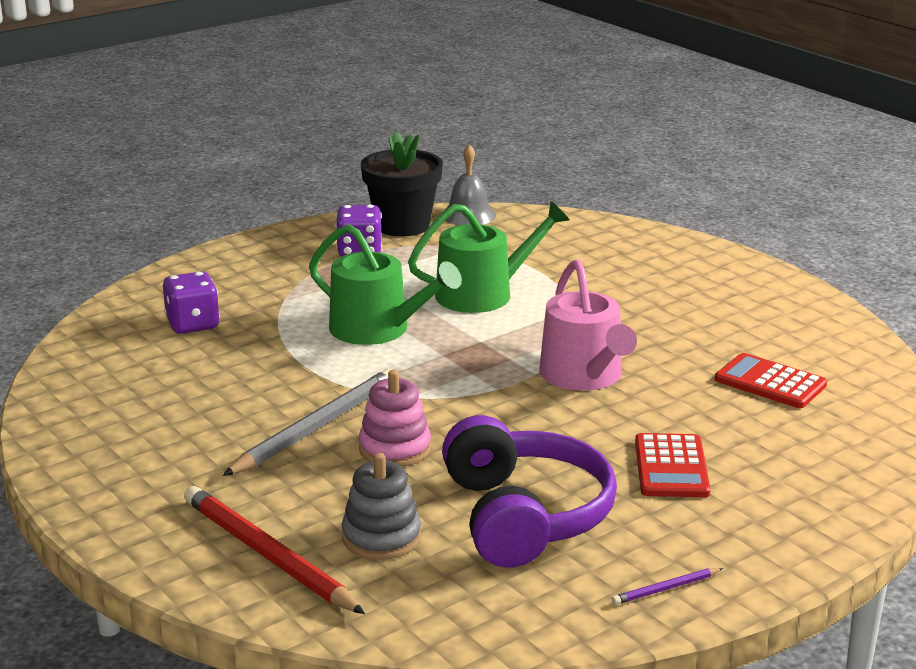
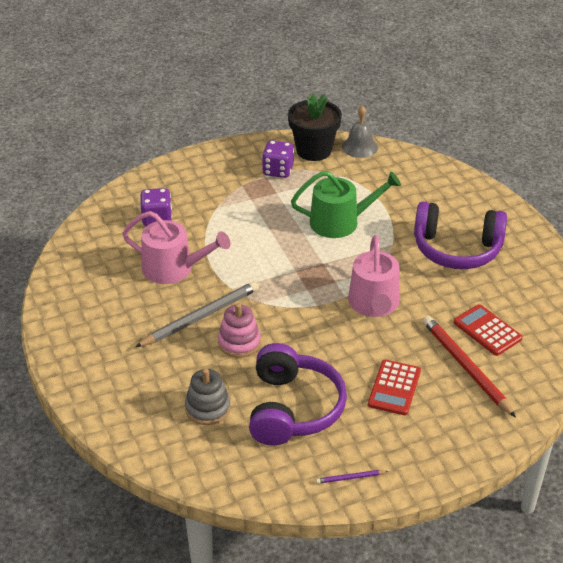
camera: 15 degrees right, 15 degrees up
red pencil [184,486,365,614] -> red pencil moved to [423,316,516,417]
green watering can [309,224,462,345] -> none
none -> pink watering can [122,211,230,284]
none -> purple headphones [414,202,507,269]

